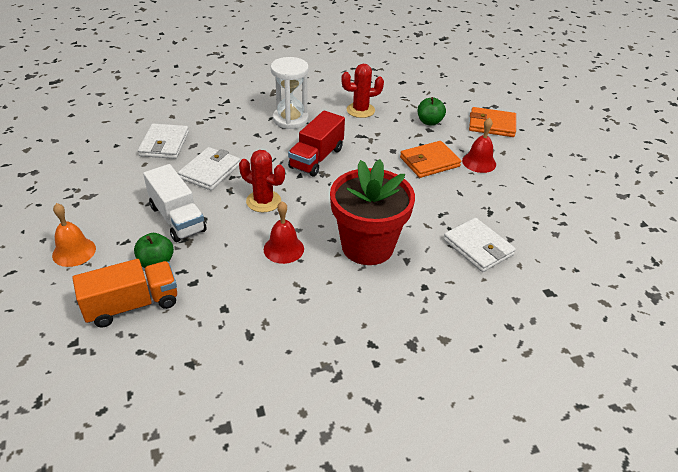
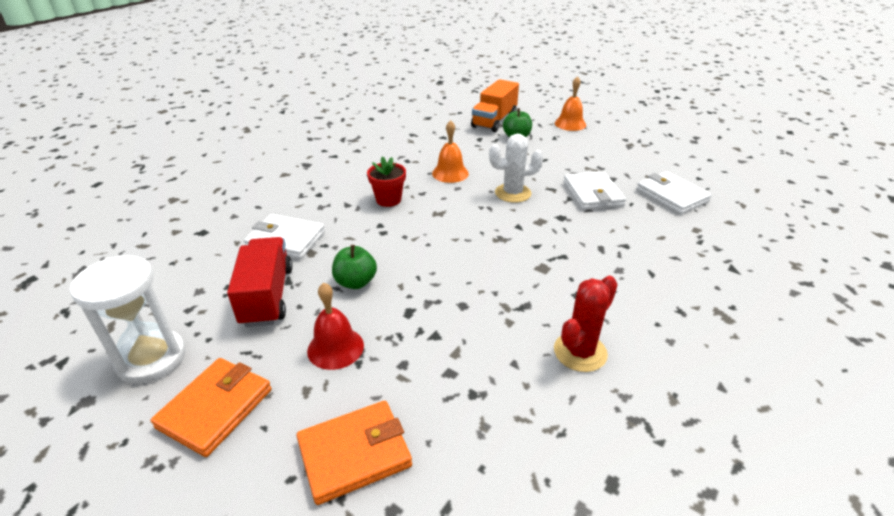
camera: 145 degrees right, 5 degrees down
white truck [143,164,207,242] -> none
red cactus [239,150,285,212] -> white cactus [489,134,543,203]
red bell [264,201,304,264] -> orange bell [432,120,469,183]
white hourglass [271,57,309,129] -> white hourglass moved to [70,256,186,384]
red truck [288,110,345,176] -> red truck moved to [227,237,293,327]
red flower pot [330,159,415,265] -> red flower pot [367,156,406,207], size x0.48
orange wallet [400,141,461,178] -> orange wallet moved to [151,358,272,457]
green apple [418,97,446,126] -> green apple moved to [332,245,377,289]

